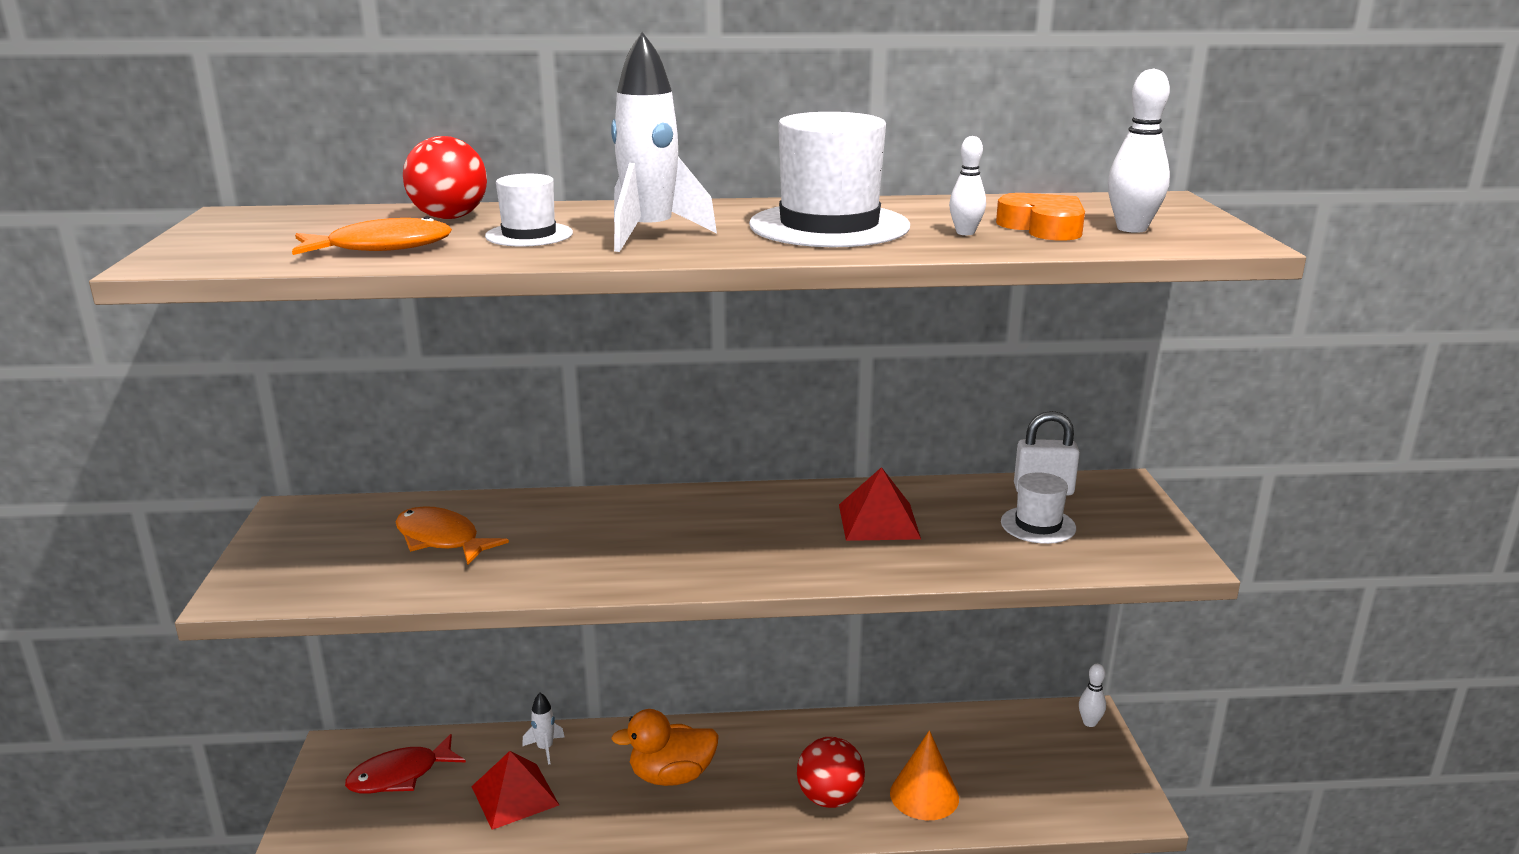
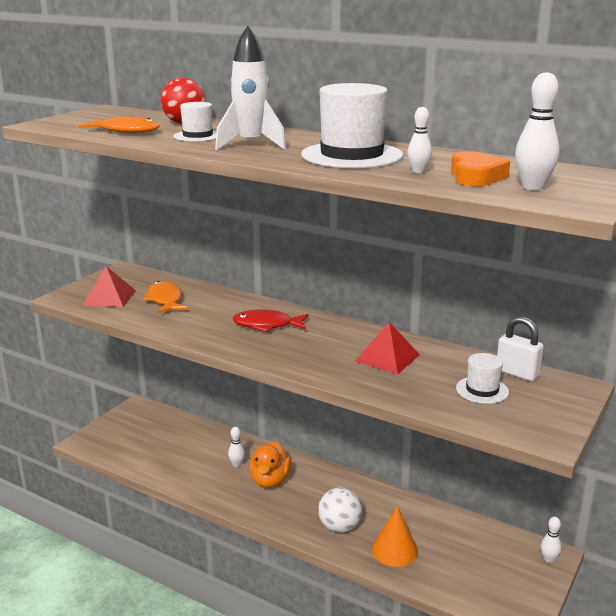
camera: 35 degrees right, 0 degrees up
red fish [345,734,466,793] -> red fish moved to [233,310,308,332]
red pyramid [471,751,559,830] -> red pyramid moved to [83,266,136,307]
white rocket [522,693,564,765] -> none
orange duck [611,709,719,786] -> orange duck turned 105 degrees counterclockwise [249,441,291,488]
red ball [797,737,865,808] -> white ball [318,488,362,533]
none -> white bowling pin [228,427,245,467]

